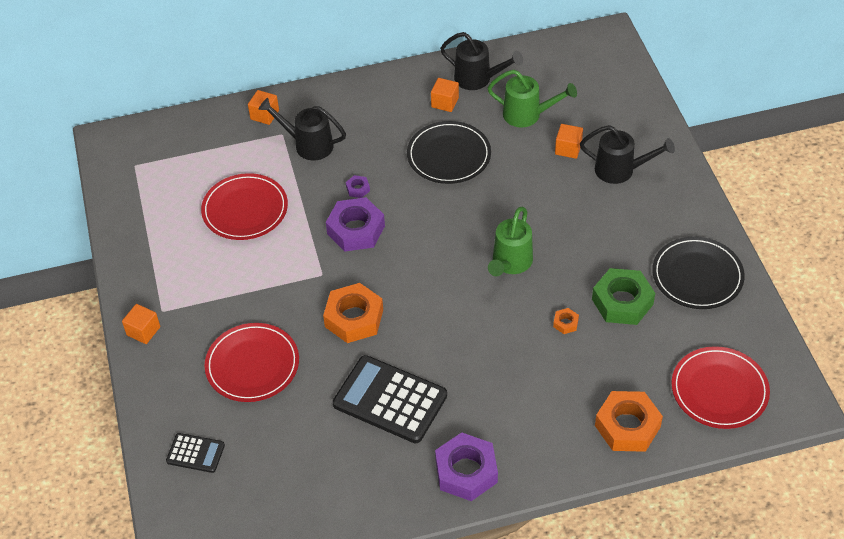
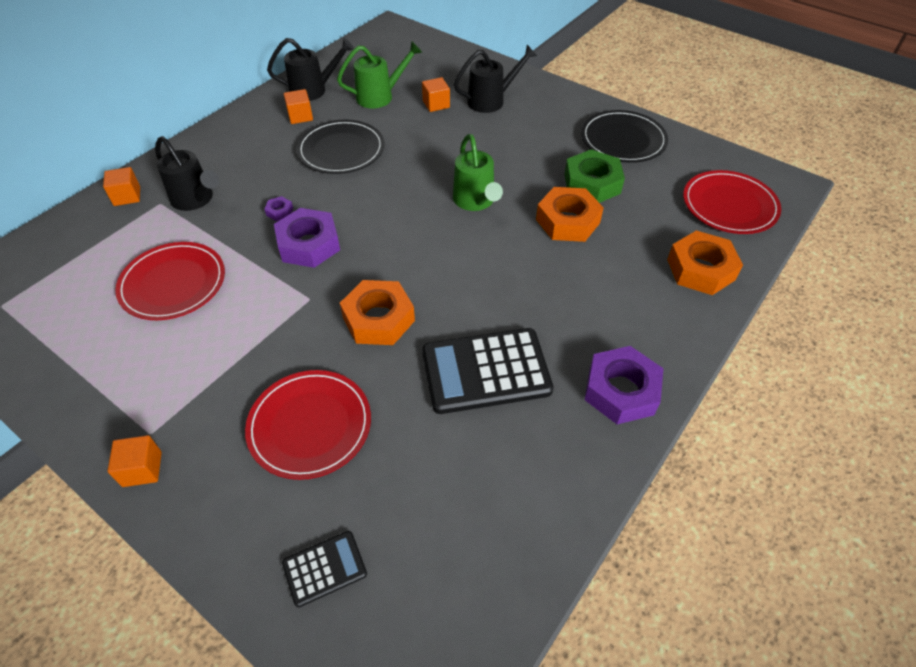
camera: 40 degrees left, 0 degrees up
black watering can [258,98,346,160] -> black watering can turned 120 degrees counterclockwise [155,136,219,211]
orange nut [553,308,579,334] -> orange nut [536,187,604,242], size x2.30

